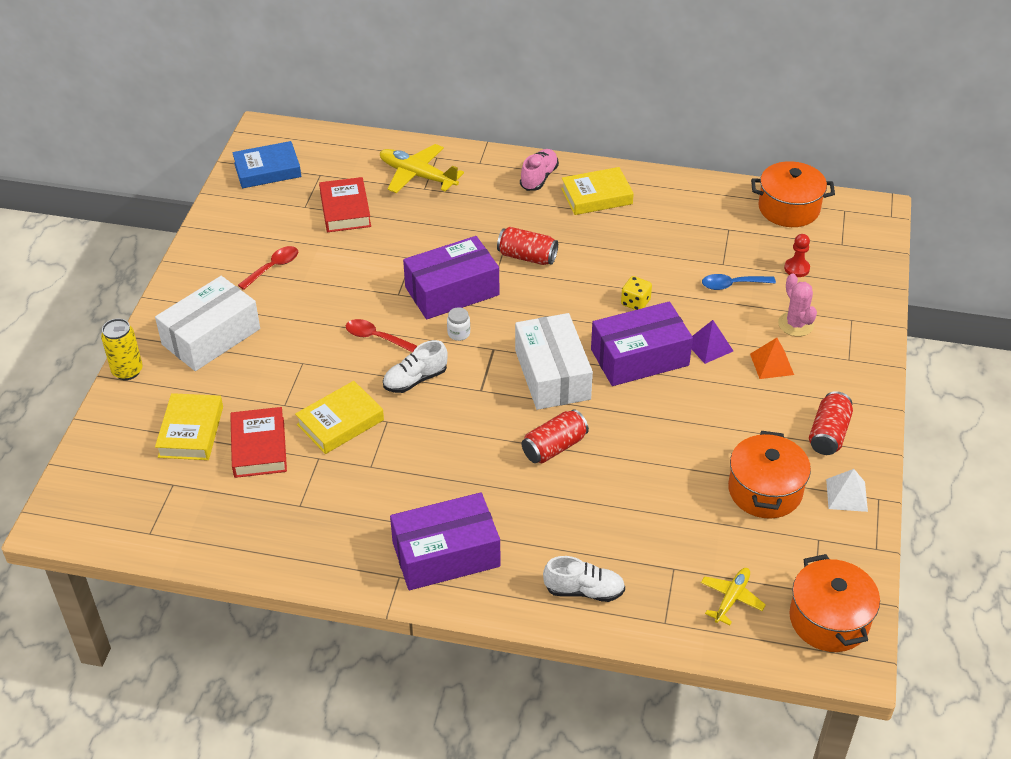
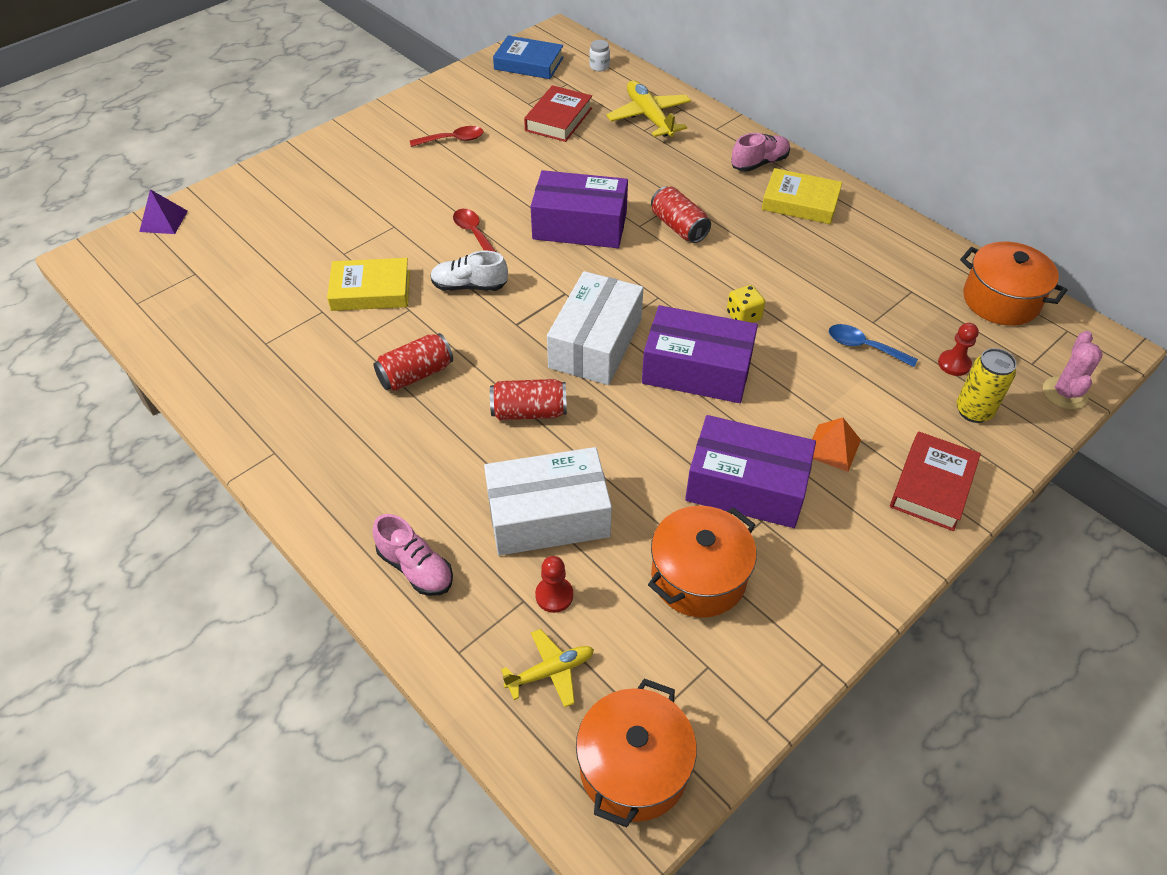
camera: 35 degrees right, 5 degrees up
yellow can [101,318,143,380] -> yellow can moved to [956,348,1017,423]
white box [155,276,260,371] -> white box moved to [484,447,612,556]
yellow book [155,393,223,460] -> none
red book [230,407,287,478] -> red book moved to [890,432,981,531]
purple box [390,492,500,590] -> purple box moved to [685,415,816,528]
white jar [447,307,470,341] -> white jar moved to [589,40,610,71]
white shoe [543,556,625,602] -> pink shoe [372,514,453,596]
purple pyramid [692,320,733,364] -> purple pyramid moved to [139,189,188,234]
pink cactus [778,274,817,337] -> pink cactus moved to [1043,331,1103,409]
red can [809,391,853,455] -> red can moved to [373,333,453,391]
white pyramid [826,469,868,512] -> none
none -> red pawn [535,556,573,613]

